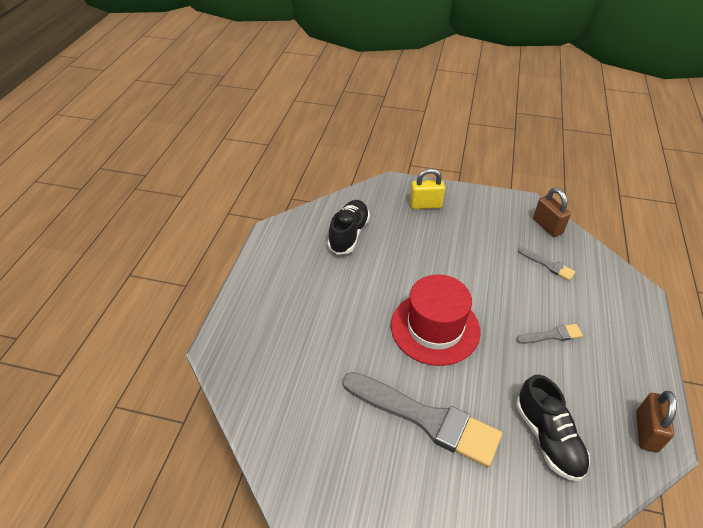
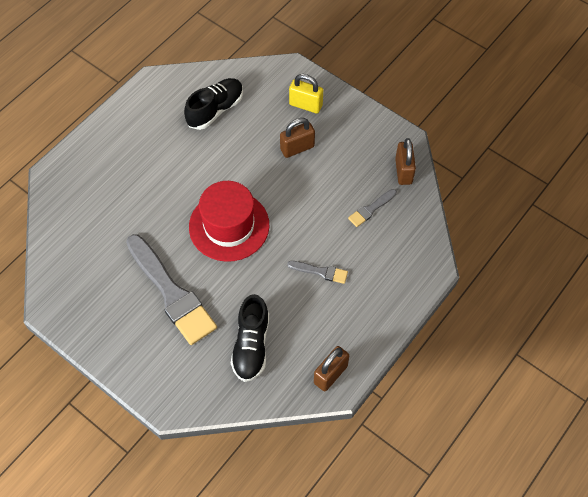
camera: 25 degrees right, 15 degrees up
grey brush [518,247,575,281] -> grey brush turned 75 degrees clockwise [348,189,397,227]
none -> brown padlock [280,118,315,158]

